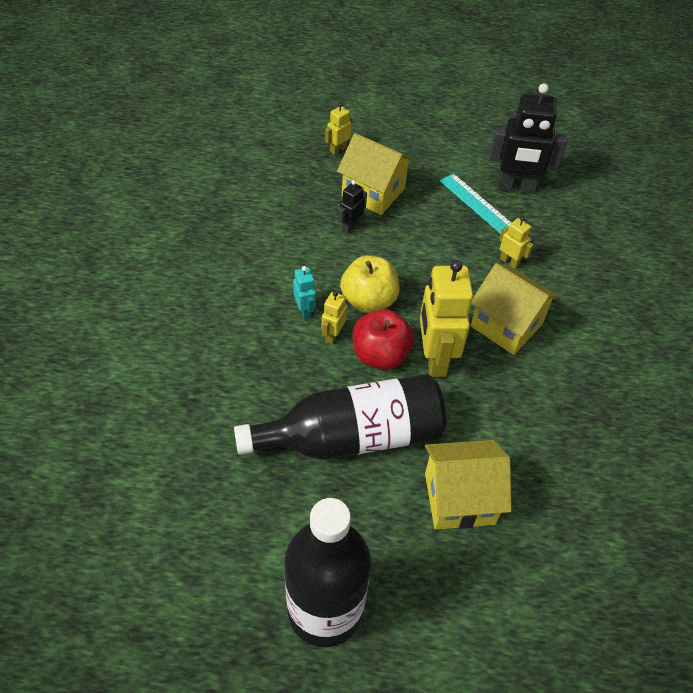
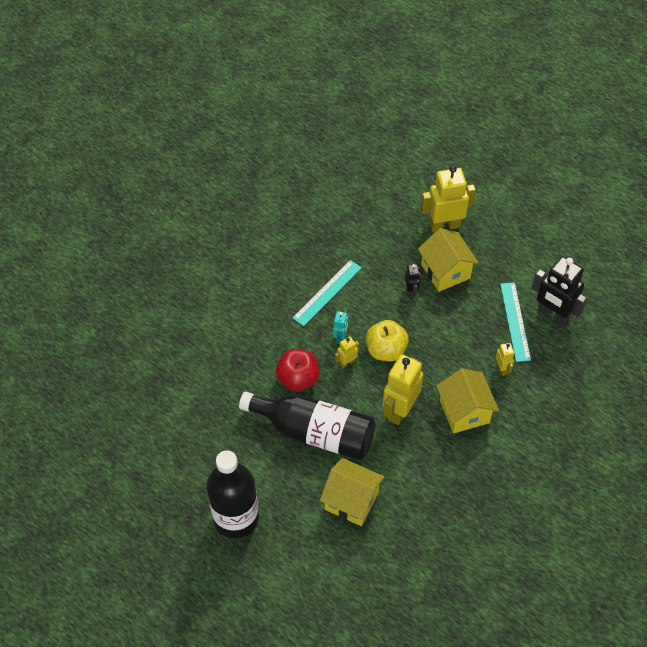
camera: 35 degrees right, 5 degrees up
yellow robot [325,103,352,155] -> yellow robot [420,165,476,232], size x2.09
black robot [338,180,365,233] -> black robot turned 105 degrees clockwise [405,264,420,297]
red apple [352,309,414,369] -> red apple moved to [276,349,319,391]
none -> turquoise ruler [293,260,362,326]

